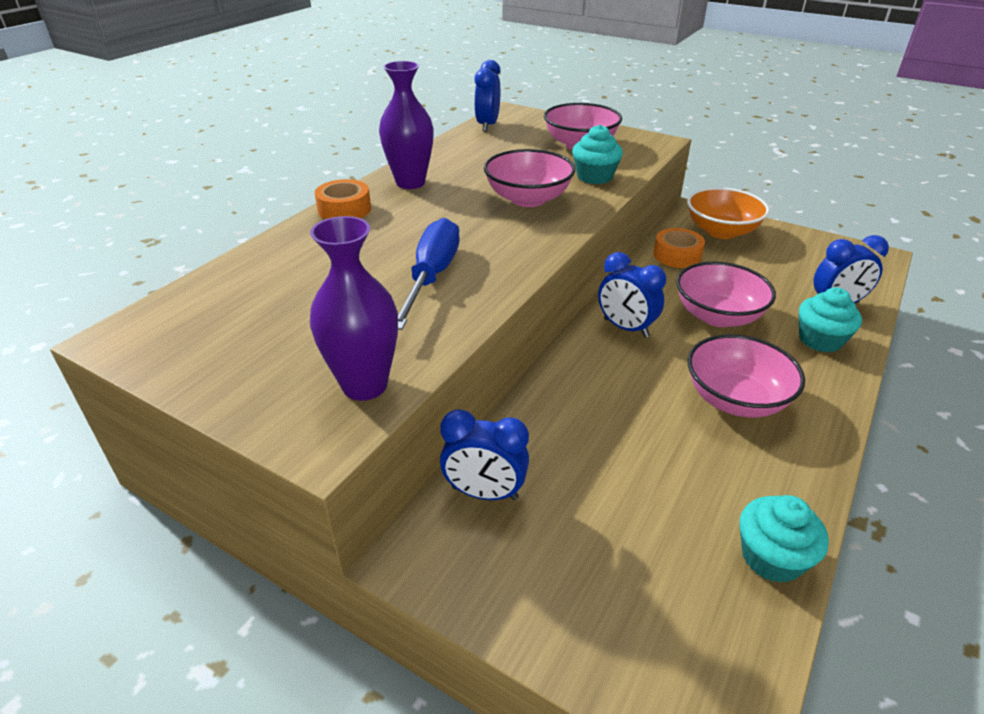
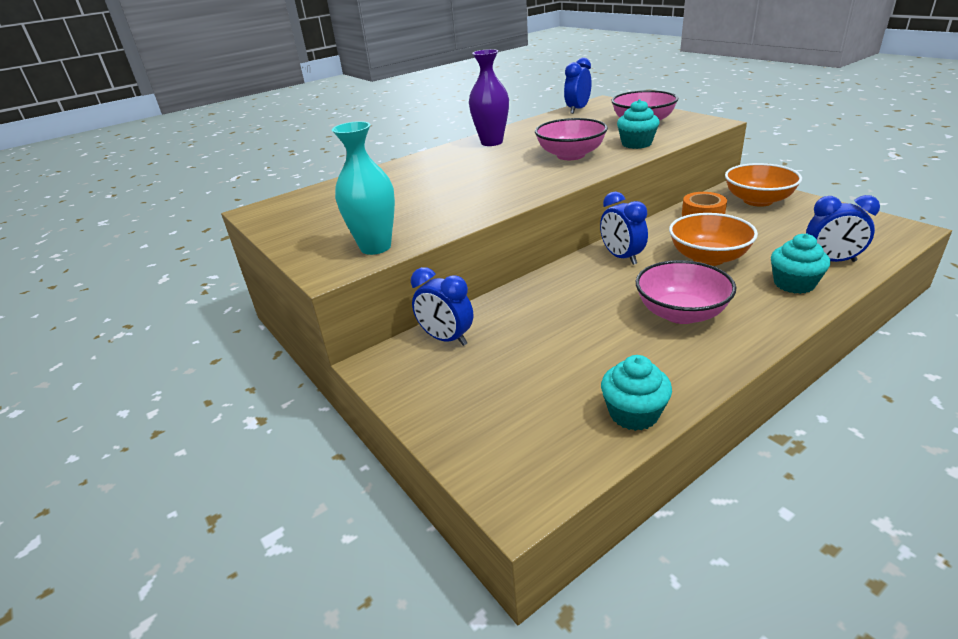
camera: 25 degrees right, 5 degrees down
purple vase [310,216,398,401] -> turquoise vase [332,121,395,255]
orange tape [315,179,371,220] -> none
blue screwdriver [398,218,460,330] -> none
pink bowl [676,262,776,327] -> orange bowl [669,213,758,266]

